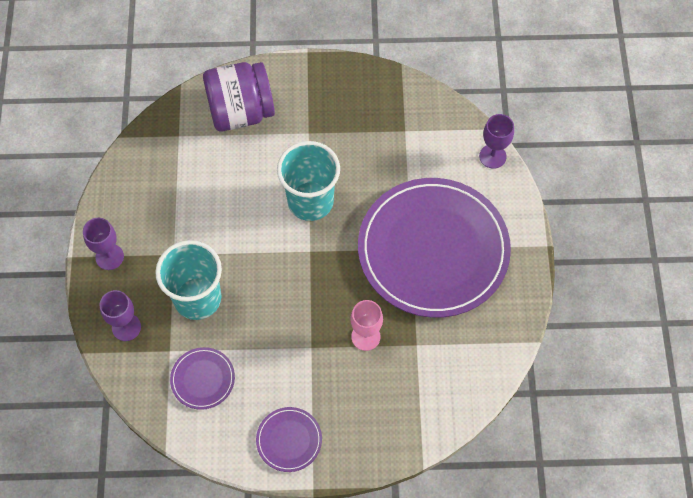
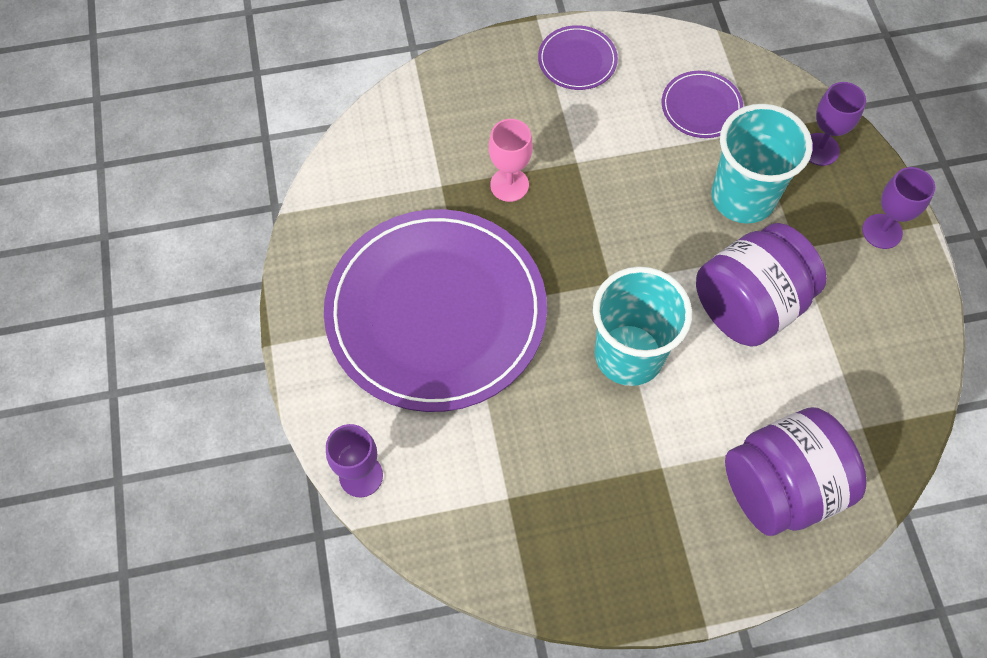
camera: 170 degrees right, 0 degrees up
none -> purple jar [696,223,827,347]

